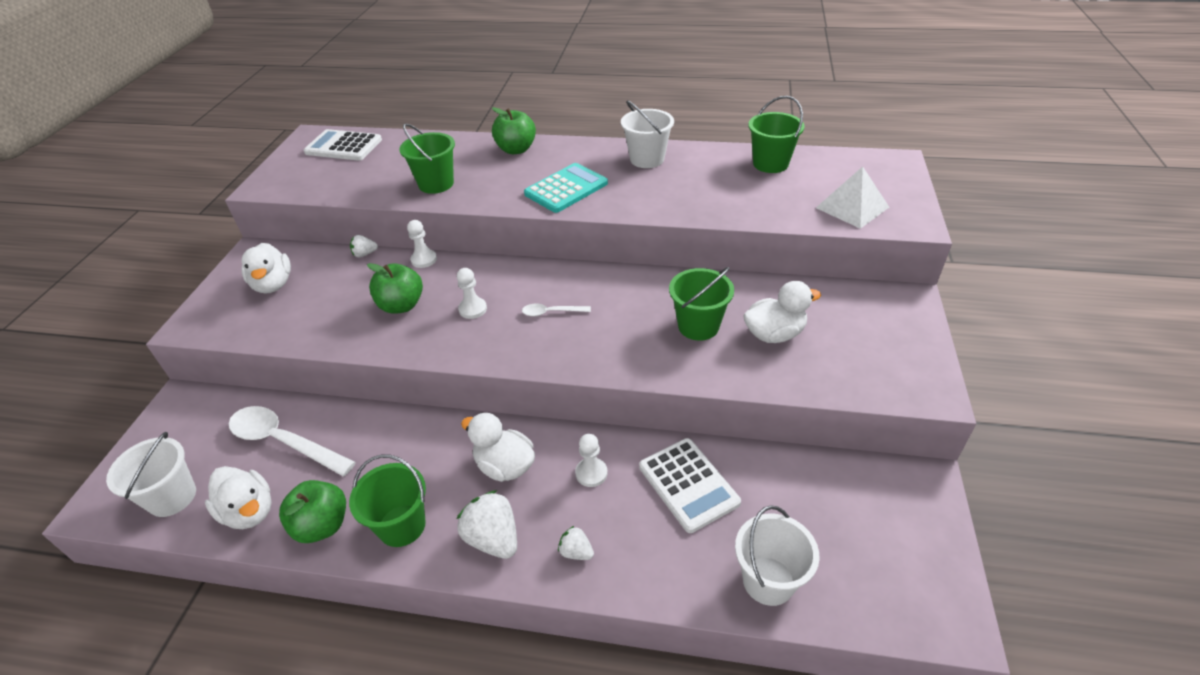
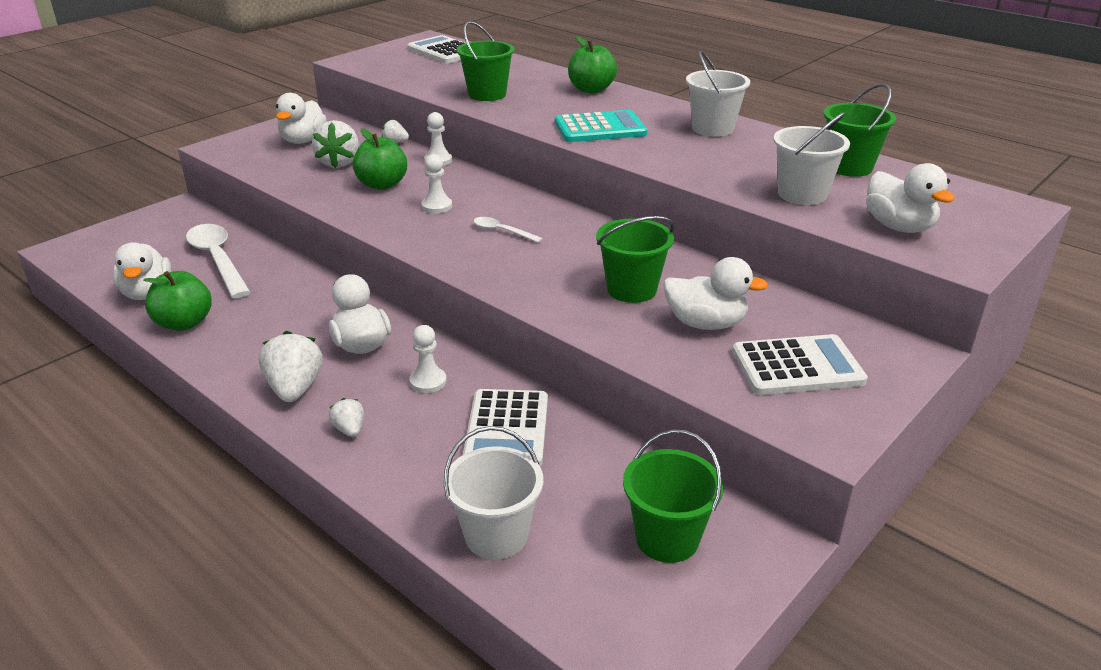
camera: 30 degrees right, 10 degrees down
white bucket [106,432,196,517] -> white bucket moved to [773,112,850,205]
green bucket [349,454,426,547] -> green bucket moved to [623,429,723,563]
white pyramid [816,166,889,229] -> white duck [866,163,955,233]
none -> white strawberry [312,120,359,168]
none -> white calculator [732,334,868,395]

